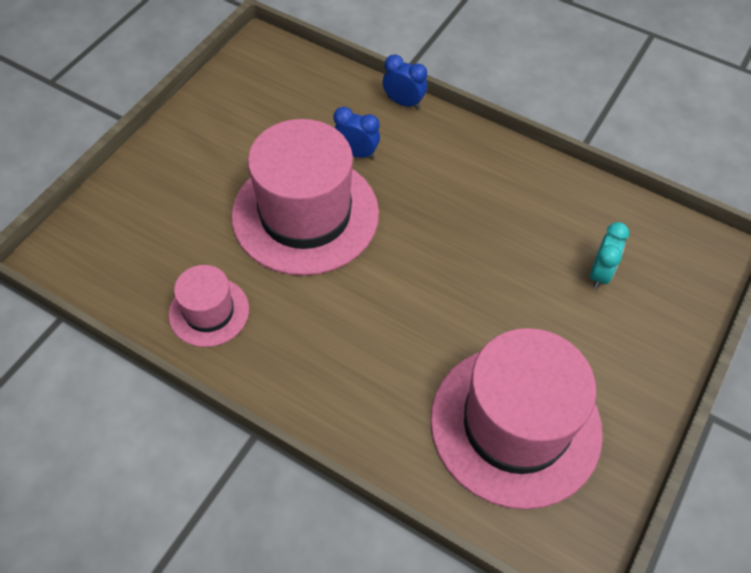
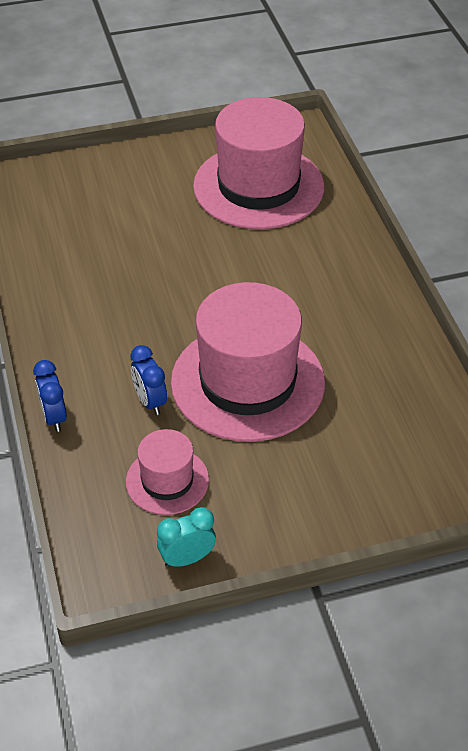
camera: 135 degrees left, 10 degrees down
pink hat [169,265,249,347] -> pink hat moved to [126,429,209,515]
turquoise clock [590,222,630,289] -> turquoise clock moved to [157,507,216,567]

